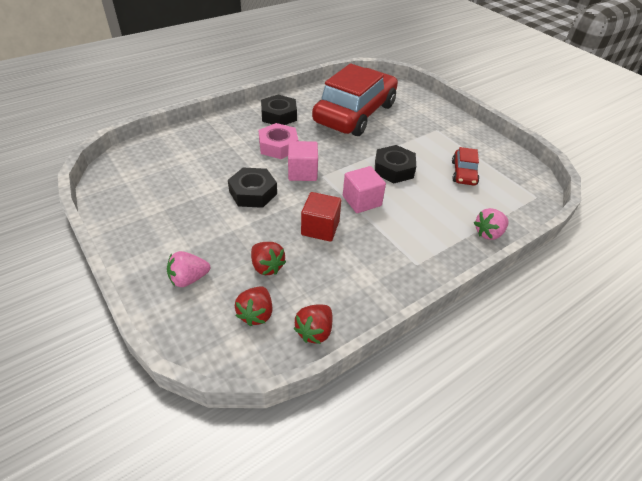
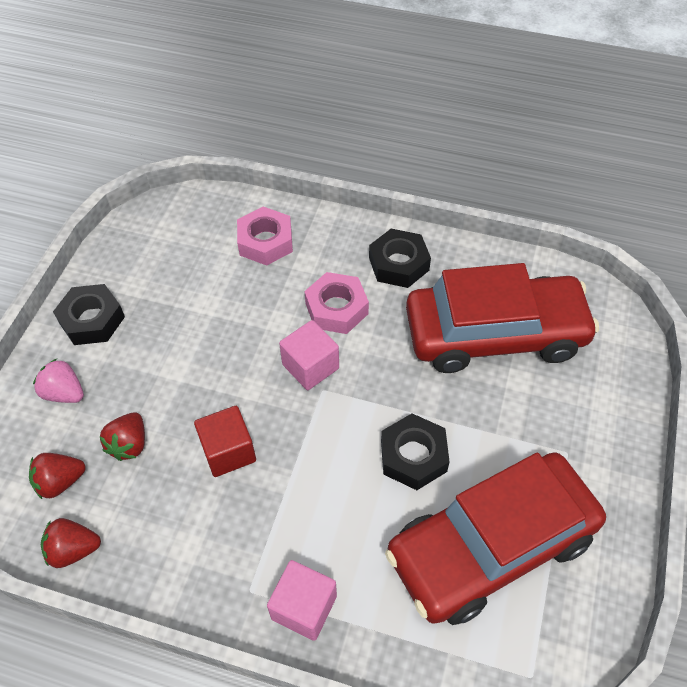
camera: 55 degrees right, 10 degrees up
black nut [228,168,277,208] -> black nut moved to [53,284,125,345]
pink cube [343,166,386,213] -> pink cube moved to [267,560,337,641]
red car [452,147,479,186] -> red car [385,452,606,625], size x2.41
pink strawberry [474,208,509,240] -> none
none -> pink nut [237,207,293,266]

